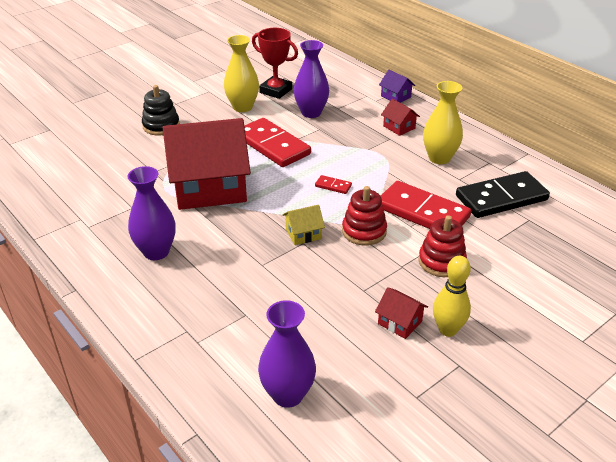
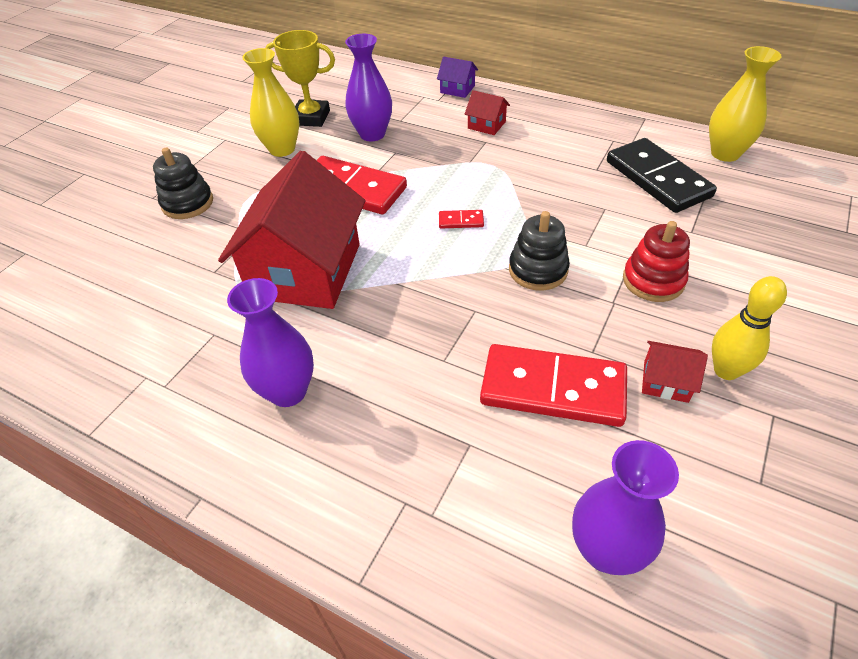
camera: 20 degrees left, 10 degrees up
red house [163,118,251,210] -> red house turned 45 degrees counterclockwise [218,151,366,309]
red trophy [252,28,298,99] -> yellow trophy [265,30,335,127]
yellow house [283,205,325,245] -> none
red stacking toy [342,186,387,246] -> black stacking toy [509,211,570,291]
red domino [381,181,471,229] -> red domino moved to [480,344,627,427]
yellow vase [423,81,463,164] -> yellow vase moved to [709,46,782,162]
black domino [456,171,550,218] -> black domino turned 75 degrees counterclockwise [607,138,717,213]

